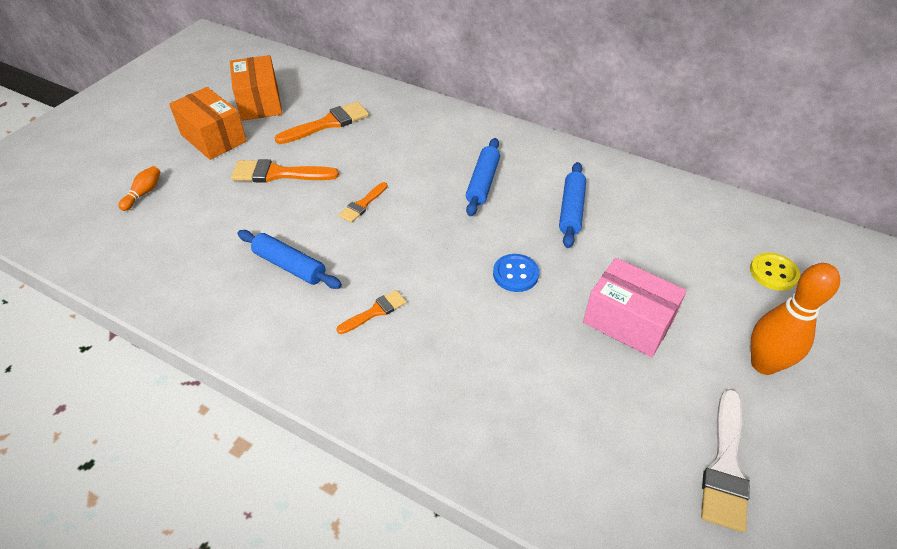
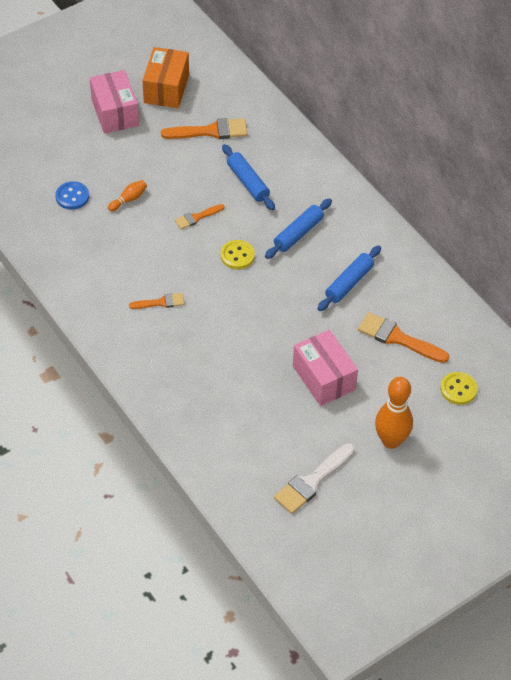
camera: 25 degrees right, 5 degrees up
orange bowling pin [118,166,160,211] -> orange bowling pin moved to [108,180,147,211]
orange box [169,87,247,160] -> pink box [90,70,139,134]
orange brush [231,159,339,183] -> orange brush moved to [358,312,449,363]
blue rolling pin [238,230,342,289] -> blue rolling pin moved to [222,144,275,210]
blue button [493,254,539,292] -> blue button moved to [55,181,89,210]
none -> yellow button [221,240,255,269]

